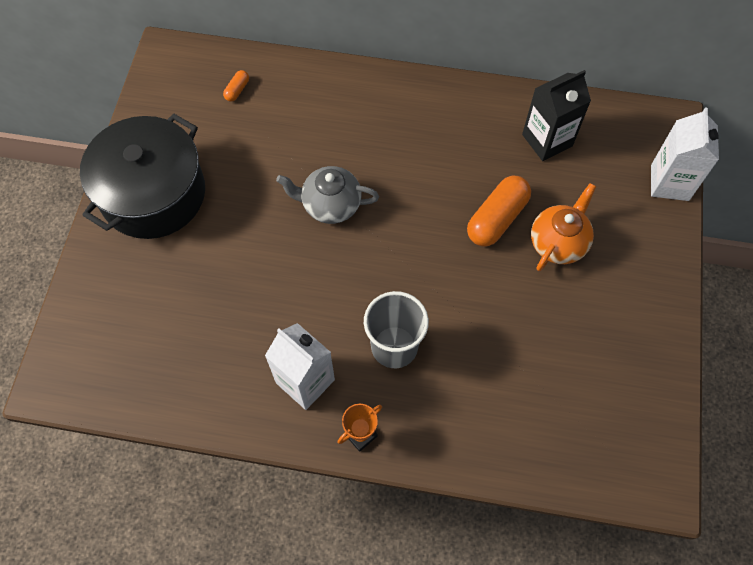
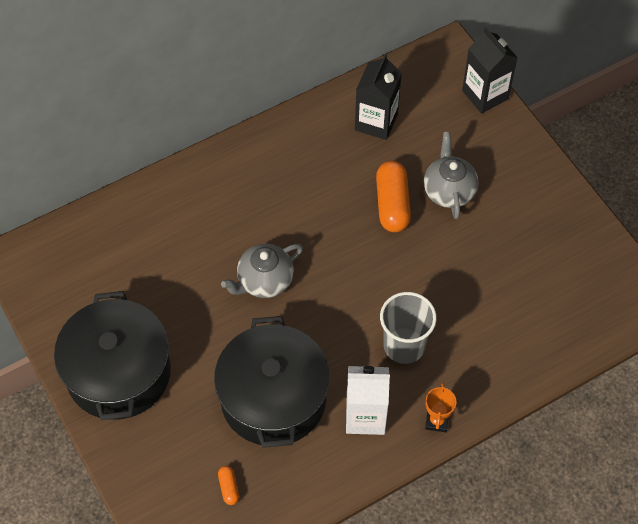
camera: 40 degrees left, 5 degrees down
orange capsule [223,70,249,102] -> orange capsule moved to [218,466,239,505]
orange teapot [531,183,596,271] -> grey teapot [424,131,478,219]
white carton [651,107,719,201] -> black carton [462,27,518,114]
none -> black pot [214,316,330,448]

